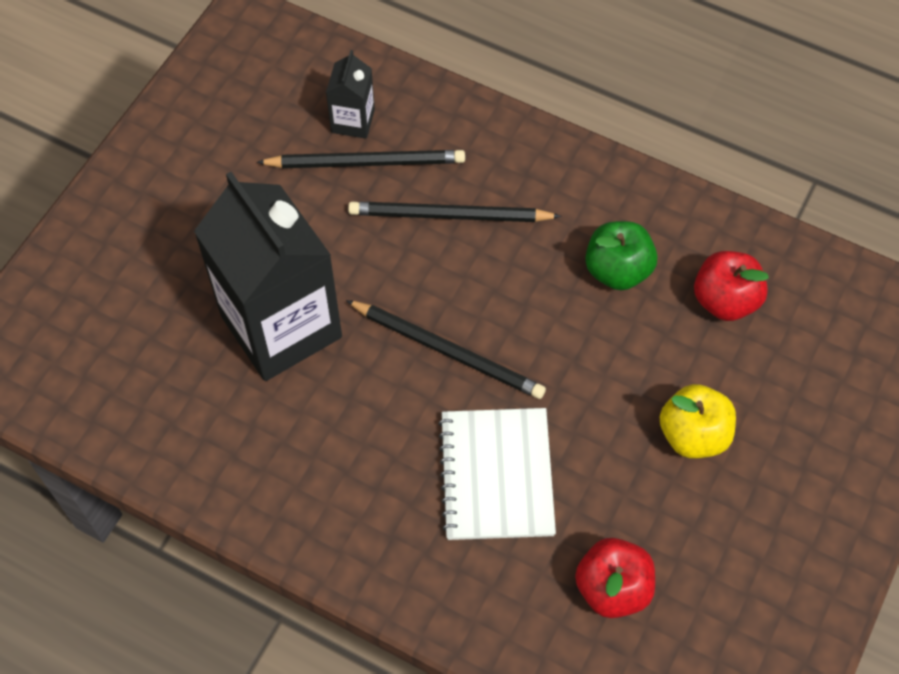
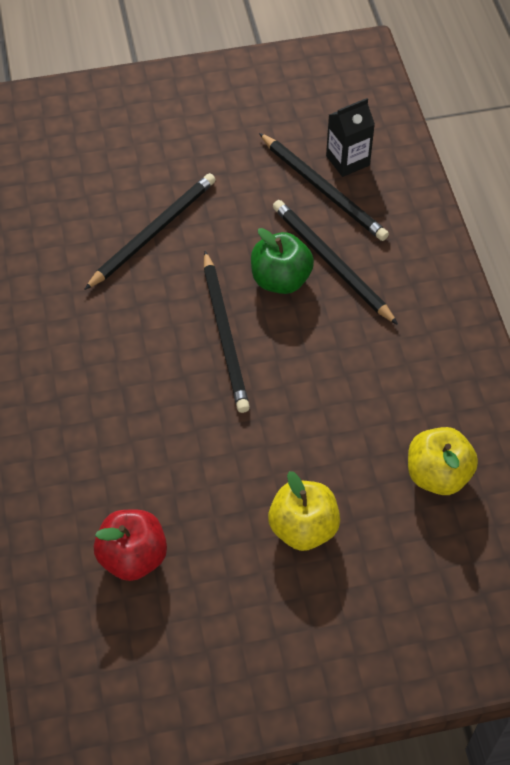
camera: 50 degrees right, 5 degrees down
black carton [194,172,342,381] -> black pencil [84,173,216,290]
white notebook [438,408,556,540] -> none
green apple [585,221,657,291] -> green apple moved to [251,228,314,294]
red apple [694,251,769,321] -> yellow apple [408,427,478,495]

